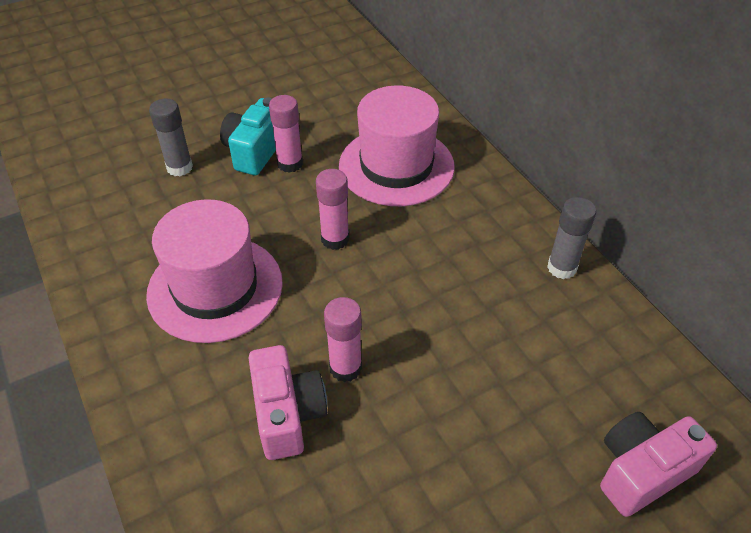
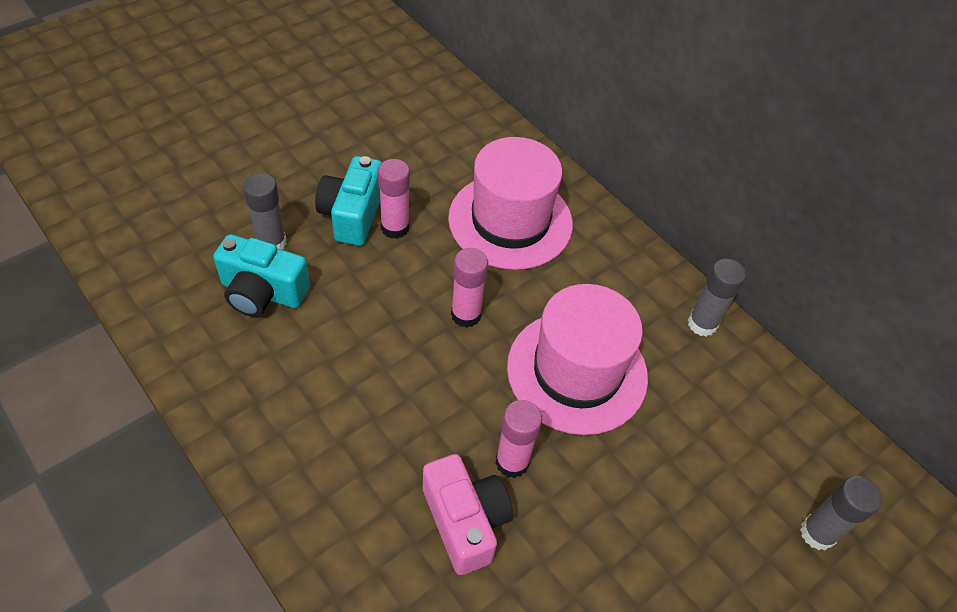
camera: 15 degrees left, 5 degrees up
pink hat [146,199,283,343] -> pink hat moved to [507,284,648,435]
pink camera [600,412,717,517] -> grey glue stick [800,476,882,550]
none -> turquoise camera [213,234,310,317]

